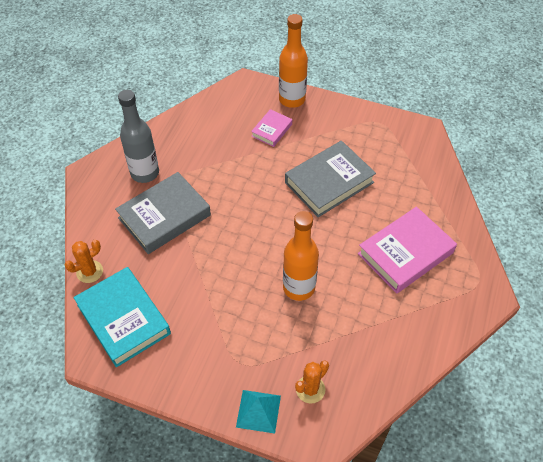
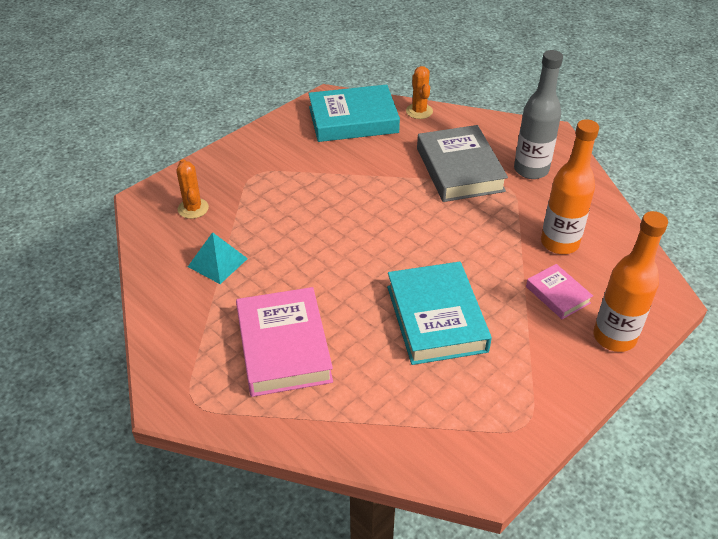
camera: 115 degrees right, 10 degrees down
turquoise pyramid [236,390,281,434] -> turquoise pyramid moved to [188,232,248,284]
orange bottle [283,211,319,301] -> orange bottle moved to [541,119,599,254]
grey book [285,141,376,217] -> turquoise book [387,262,492,365]

